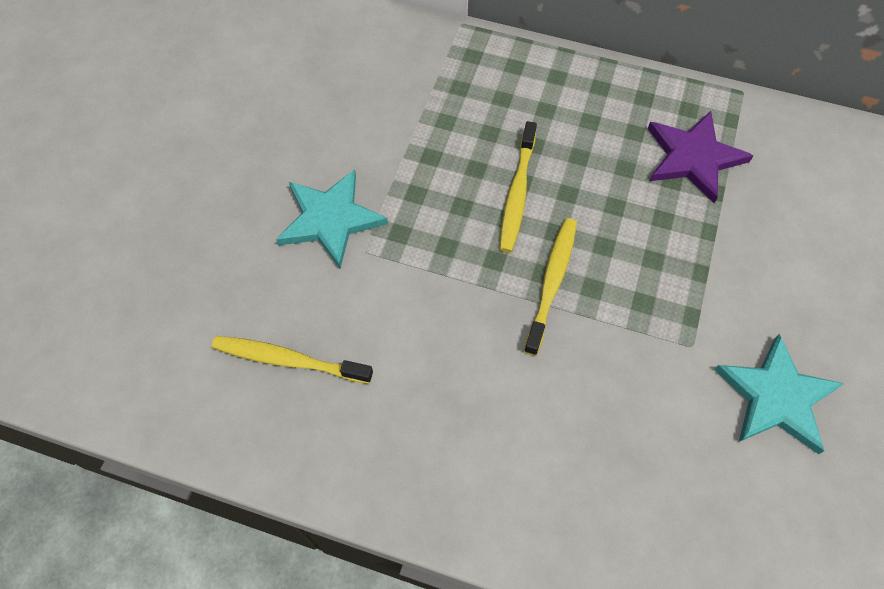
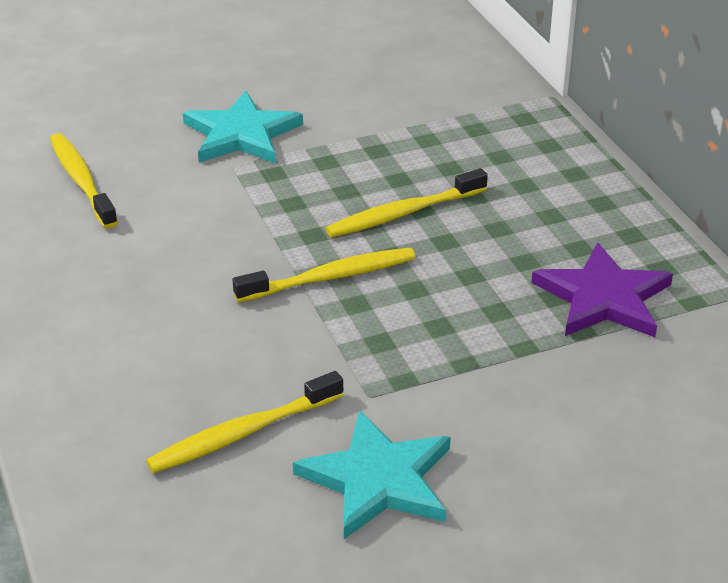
camera: 50 degrees right, 25 degrees down
none -> yellow toothbrush [146,371,344,473]

